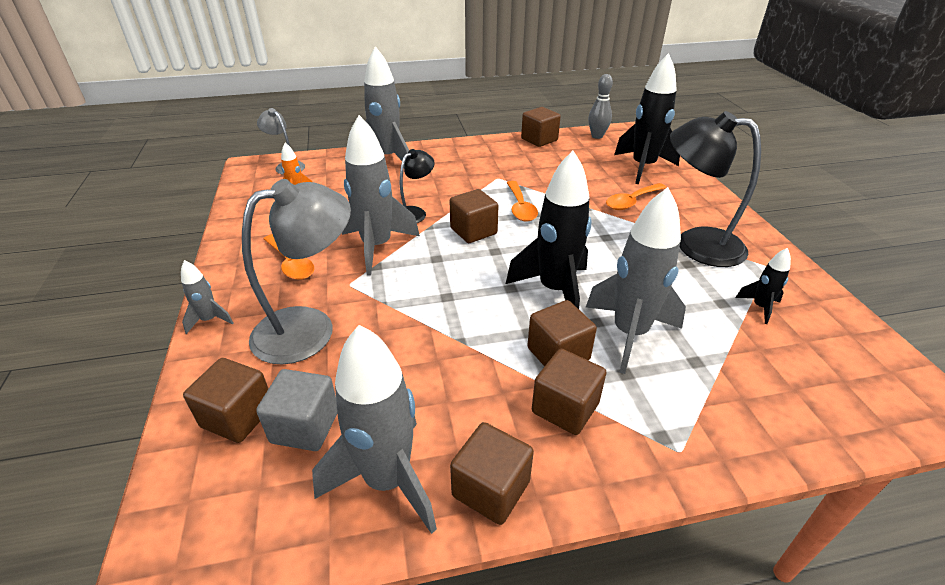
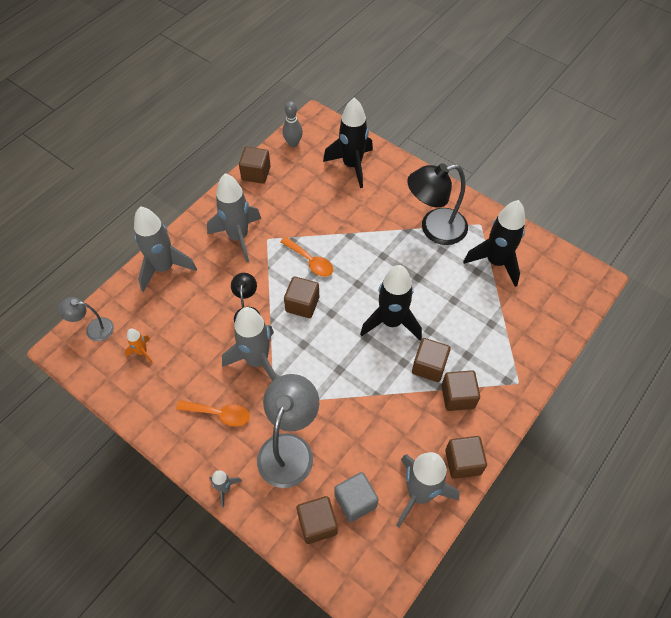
camera: 40 degrees left, 20 degrees up
grey rocket [586,187,686,374] -> grey rocket moved to [207,173,261,263]
orange spoon [606,183,667,210] -> none
black rocket [735,248,791,324] -> black rocket [463,200,525,287], size x2.13

